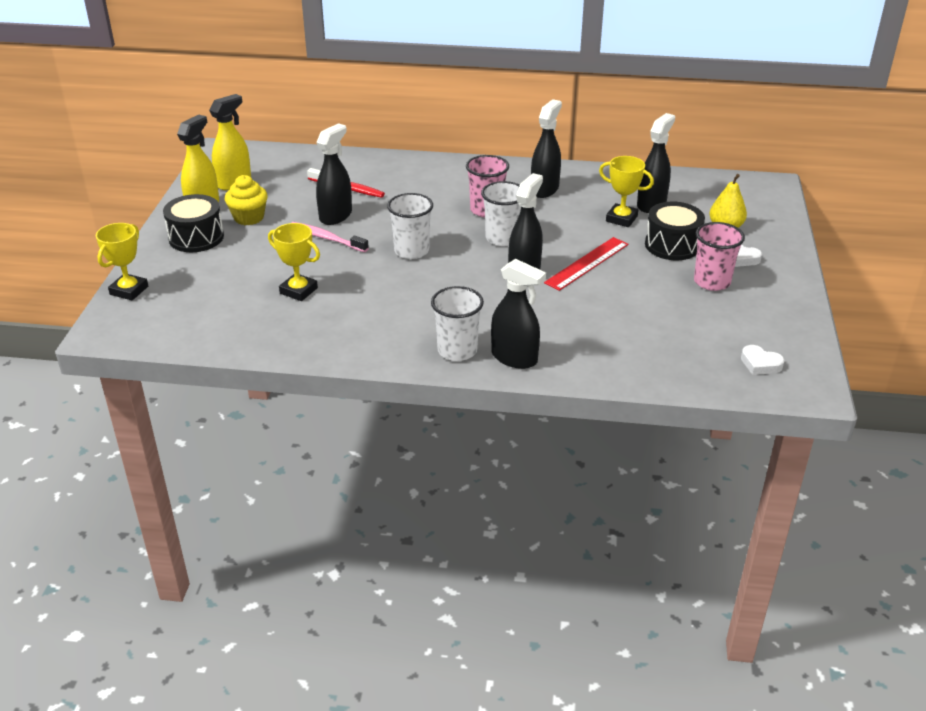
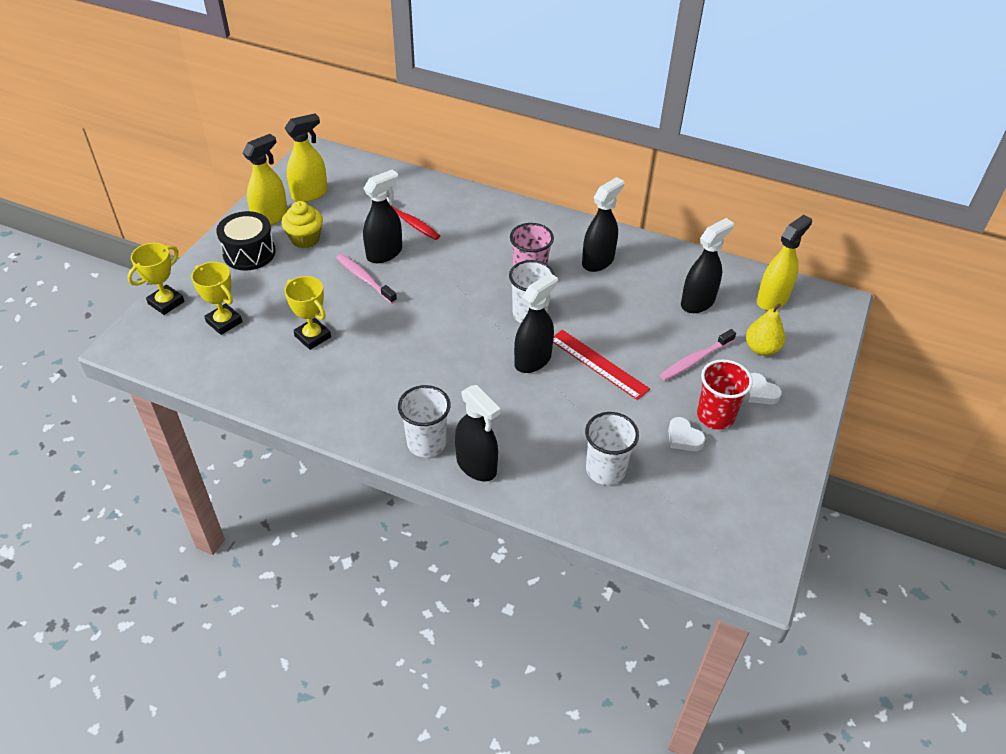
camera: 15 degrees right, 10 degrees up
white cup [387,193,433,259] -> white cup moved to [585,412,639,485]
red ruler [544,237,628,291] -> red ruler turned 75 degrees clockwise [553,330,650,400]
yellow trophy [599,156,654,227] -> yellow trophy moved to [191,262,242,335]
black drum [645,202,705,260] -> pink toothbrush [660,329,736,381]
pink cup [694,222,745,291] -> red cup [697,359,753,430]
white heart [741,345,785,375] -> white heart moved to [668,417,706,451]
none -> yellow spray bottle [757,215,812,311]

